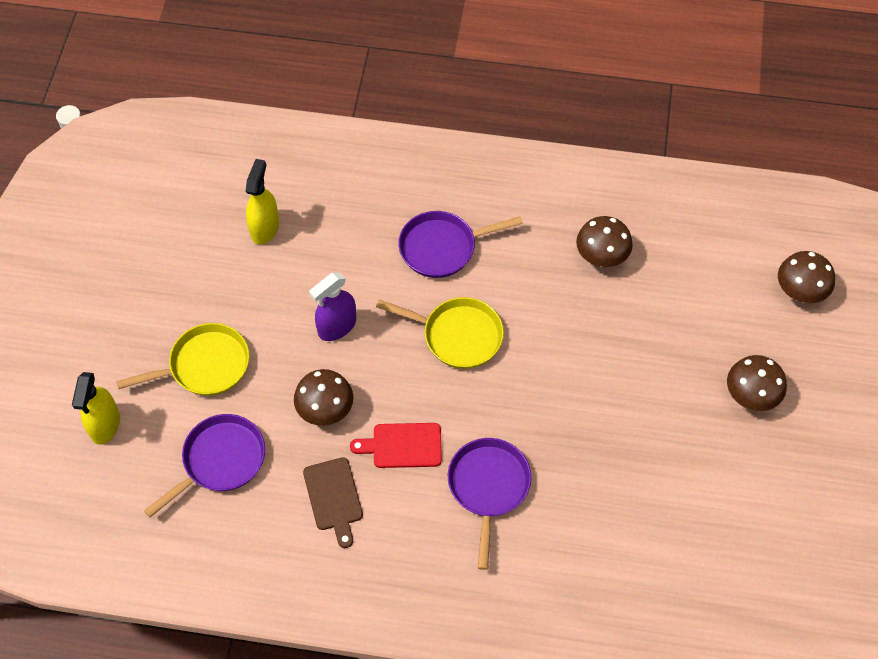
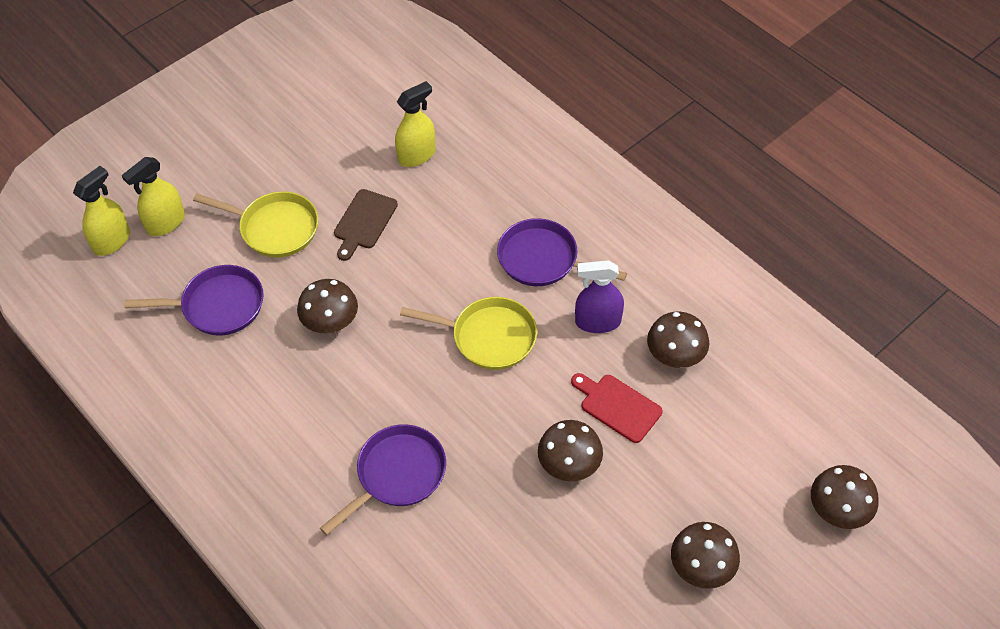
camera: 40 degrees right, 5 degrees down
brown cutting board [303,457,363,548] -> brown cutting board moved to [334,189,398,261]
purple spray bottle [309,272,356,341] -> purple spray bottle moved to [575,260,624,333]
red cutting board [350,423,442,468] -> red cutting board moved to [571,373,663,443]
yellow pan [376,297,504,369] -> yellow pan turned 45 degrees counterclockwise [400,297,537,370]
none -> yellow spray bottle [73,166,130,256]
none -> brown mushroom [538,420,603,481]

